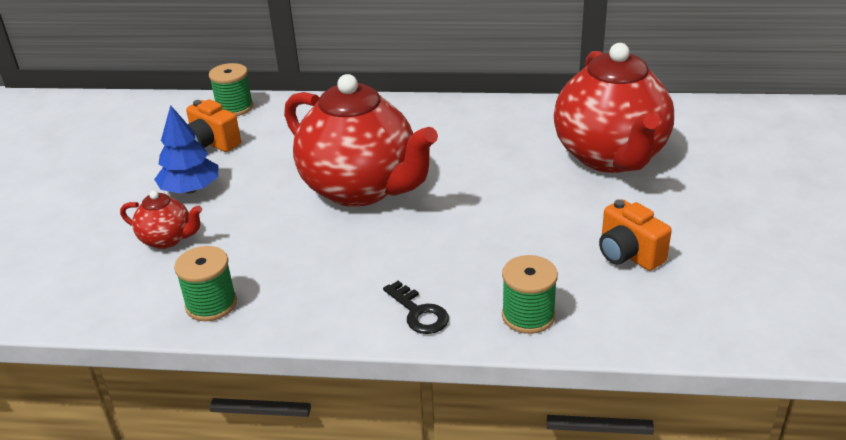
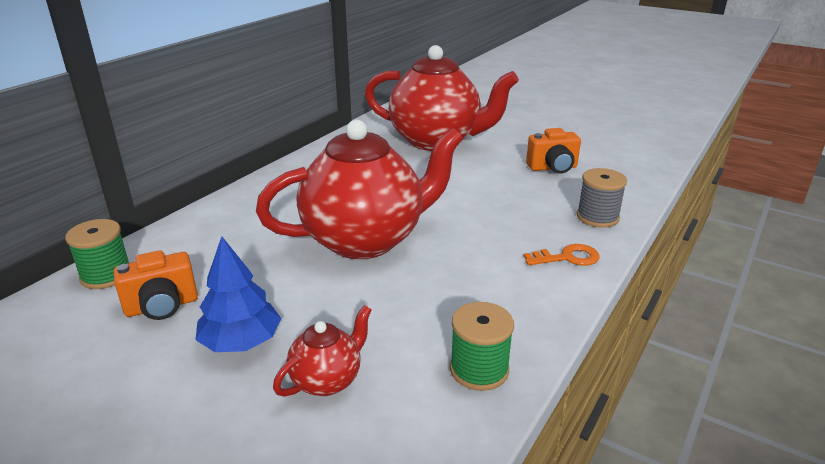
camera: 65 degrees left, 5 degrees down
black key [383,281,449,334] -> orange key [524,244,600,266]
green spool [502,255,558,334] -> grey spool [577,168,627,228]

